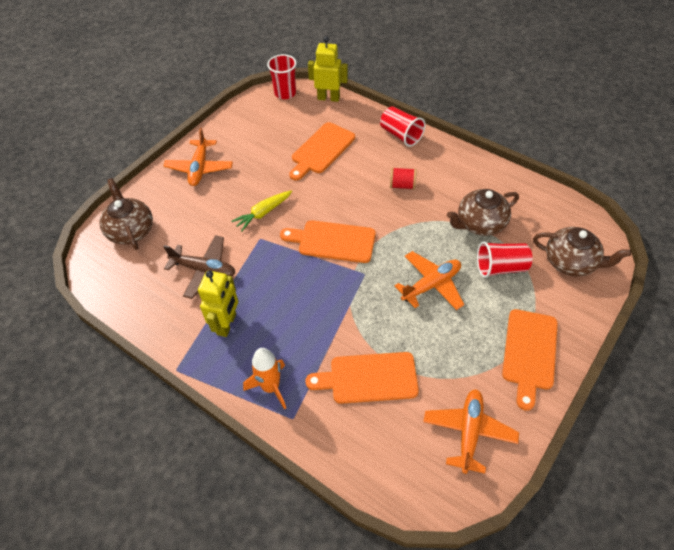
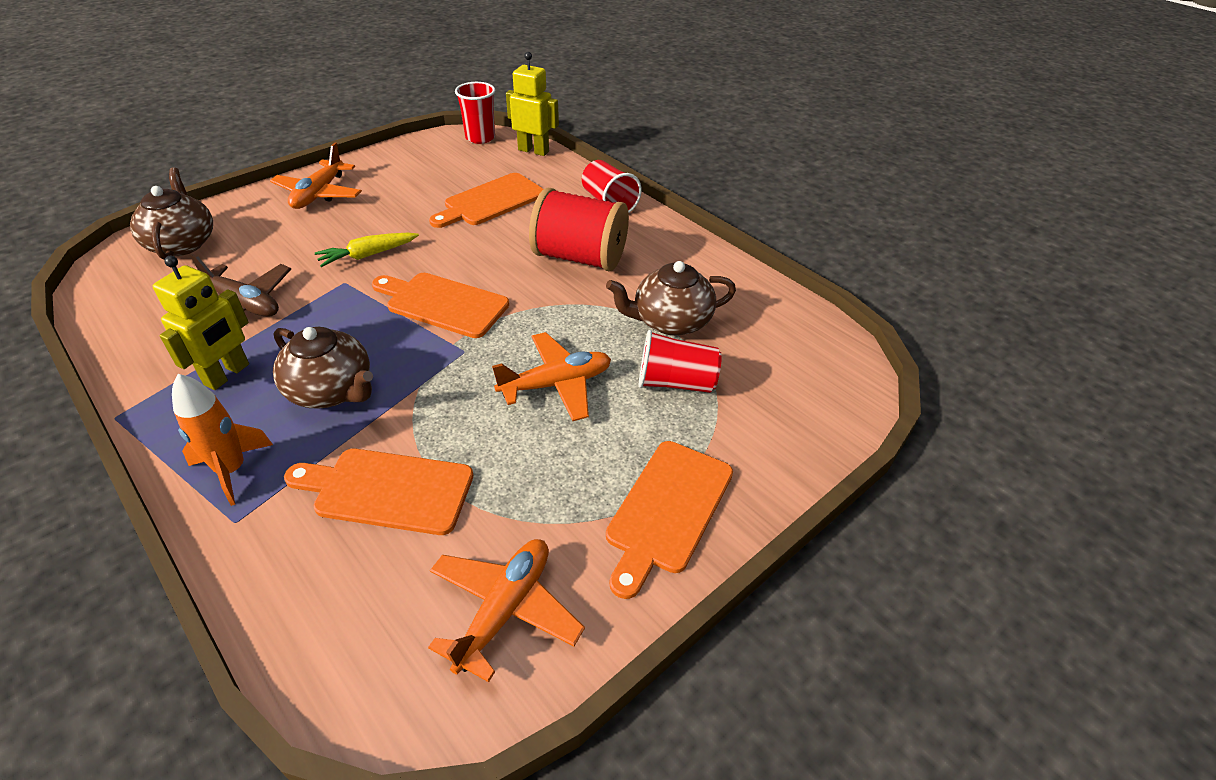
camera: 10 degrees right, 10 degrees down
red spool [390,167,417,190] -> red spool [529,188,629,271], size x2.15
brown teapot [533,227,631,277] -> brown teapot moved to [273,327,373,409]

